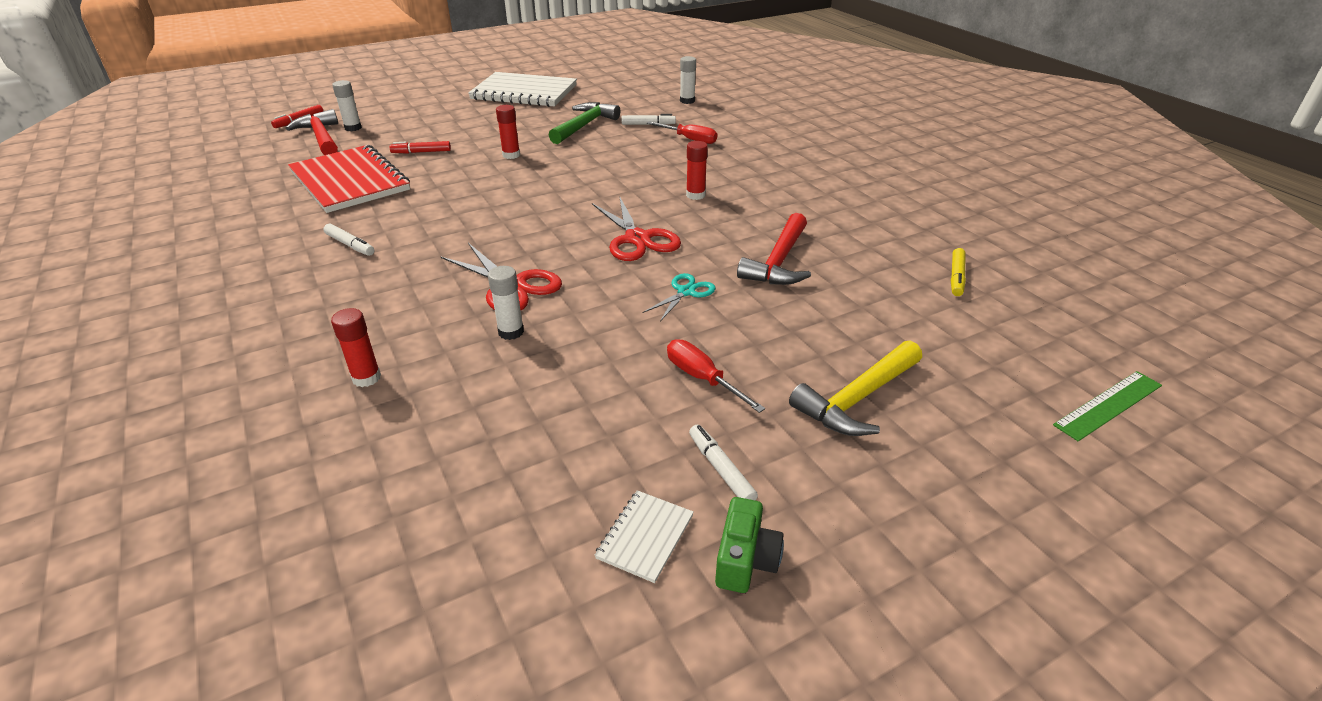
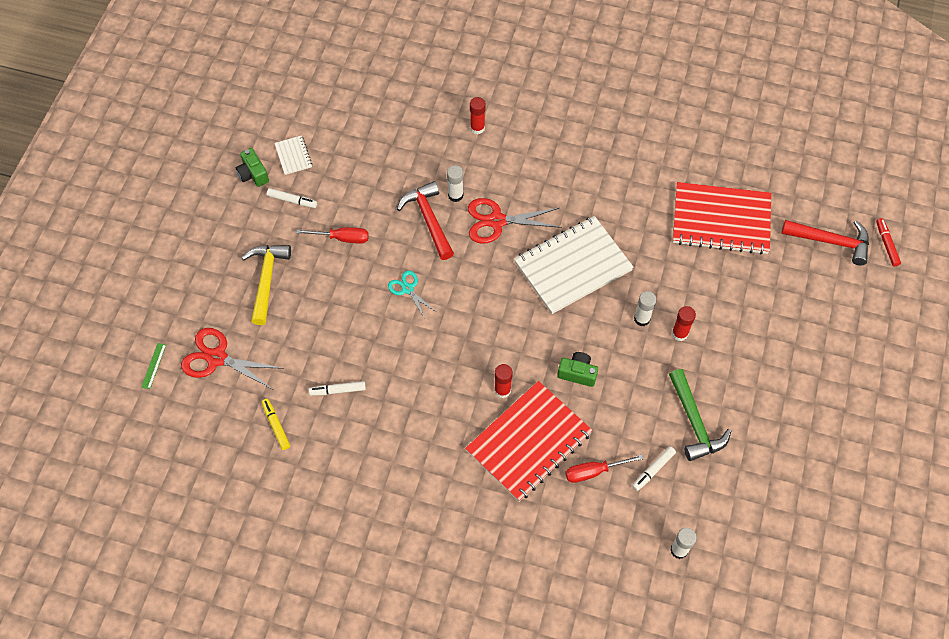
camera: 135 degrees right, 25 degrees up
white marker [323,223,374,256] -> white marker moved to [309,381,366,396]
white glue stick [332,80,362,131] -> white glue stick moved to [634,291,657,326]
red marker [390,141,451,154] -> none
white notebook [468,72,577,107] -> white notebook moved to [514,216,634,314]
red scissors [592,196,681,261] -> red scissors moved to [181,328,284,389]
turquoise scissors [643,273,716,321] -> turquoise scissors turned 150 degrees clockwise [388,270,435,319]
red hammer [737,213,811,285] -> red hammer moved to [397,181,454,260]
green ruler [1053,371,1162,441] -> green ruler [141,343,166,389], size x0.60
none -> red notebook [465,381,593,502]
none -> green camera [557,352,598,387]

